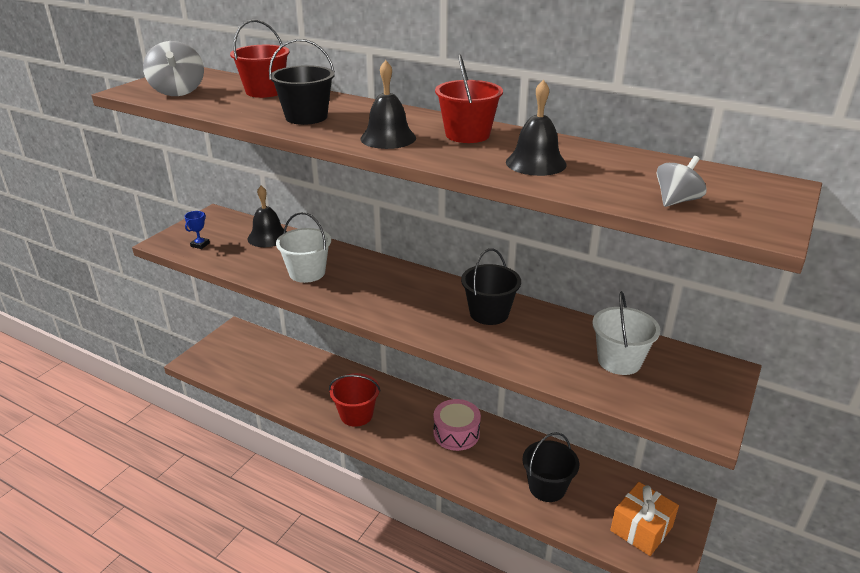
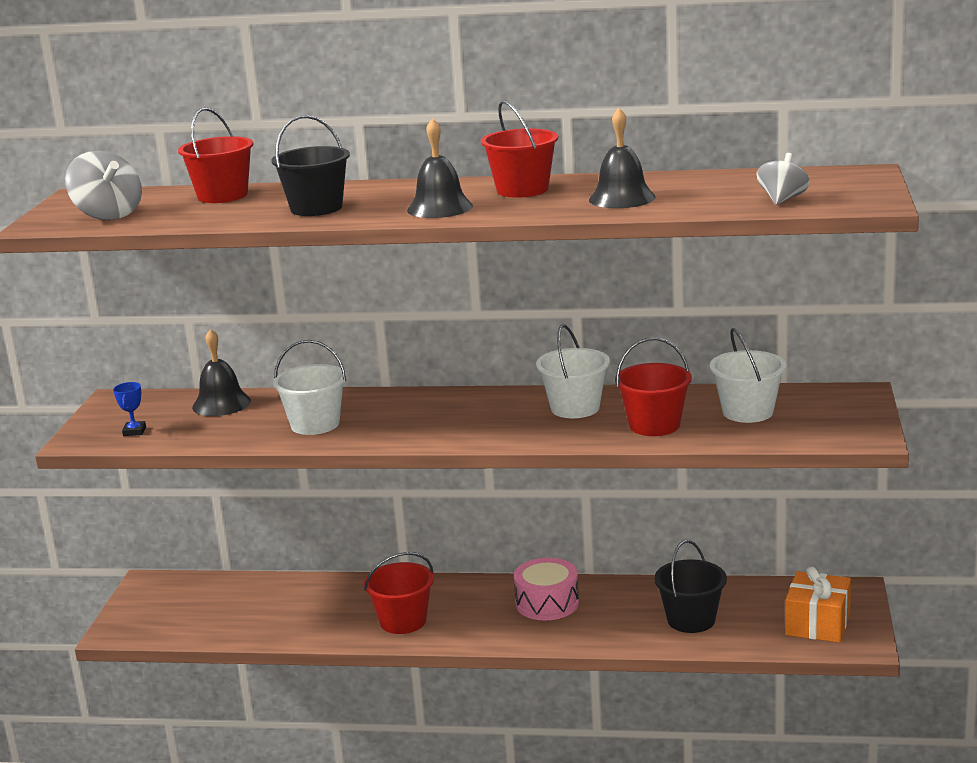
camera: 20 degrees left, 10 degrees down
black bucket [461,249,521,325] -> white bucket [536,324,610,418]
none -> red bucket [615,338,692,436]

